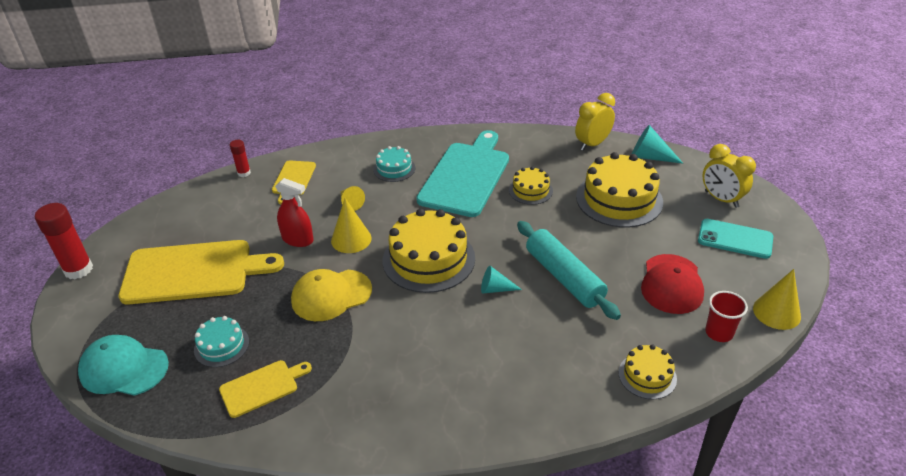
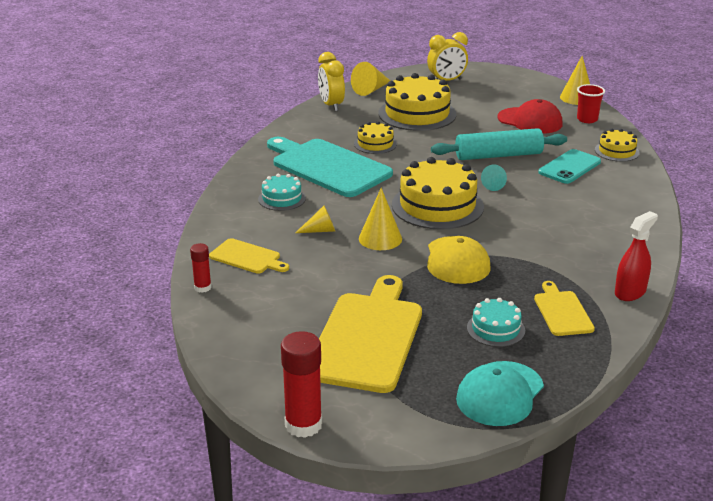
camera: 70 degrees left, 10 degrees down
red spray bottle [275,178,314,247] -> red spray bottle moved to [615,211,658,301]
turquoise cone [632,125,683,164] -> yellow cone [351,62,390,96]
turquoise phone [698,219,773,259] -> turquoise phone moved to [538,149,601,184]

